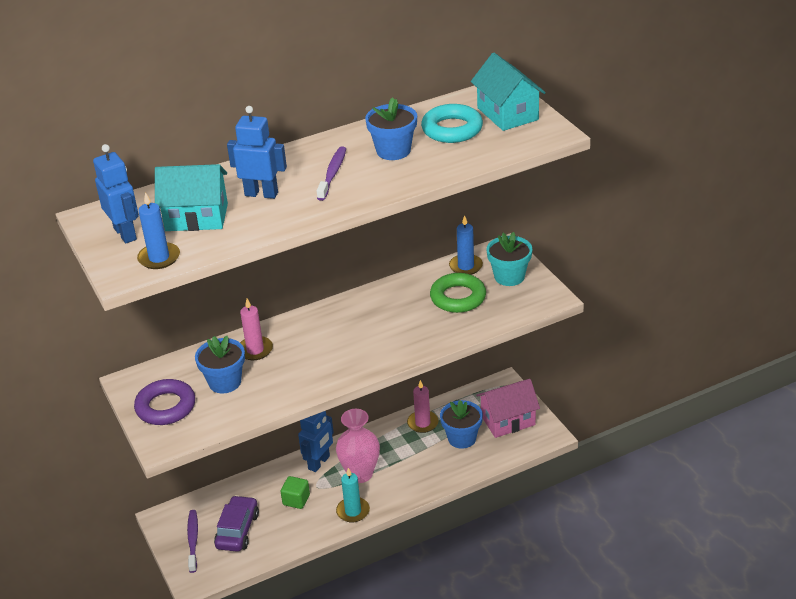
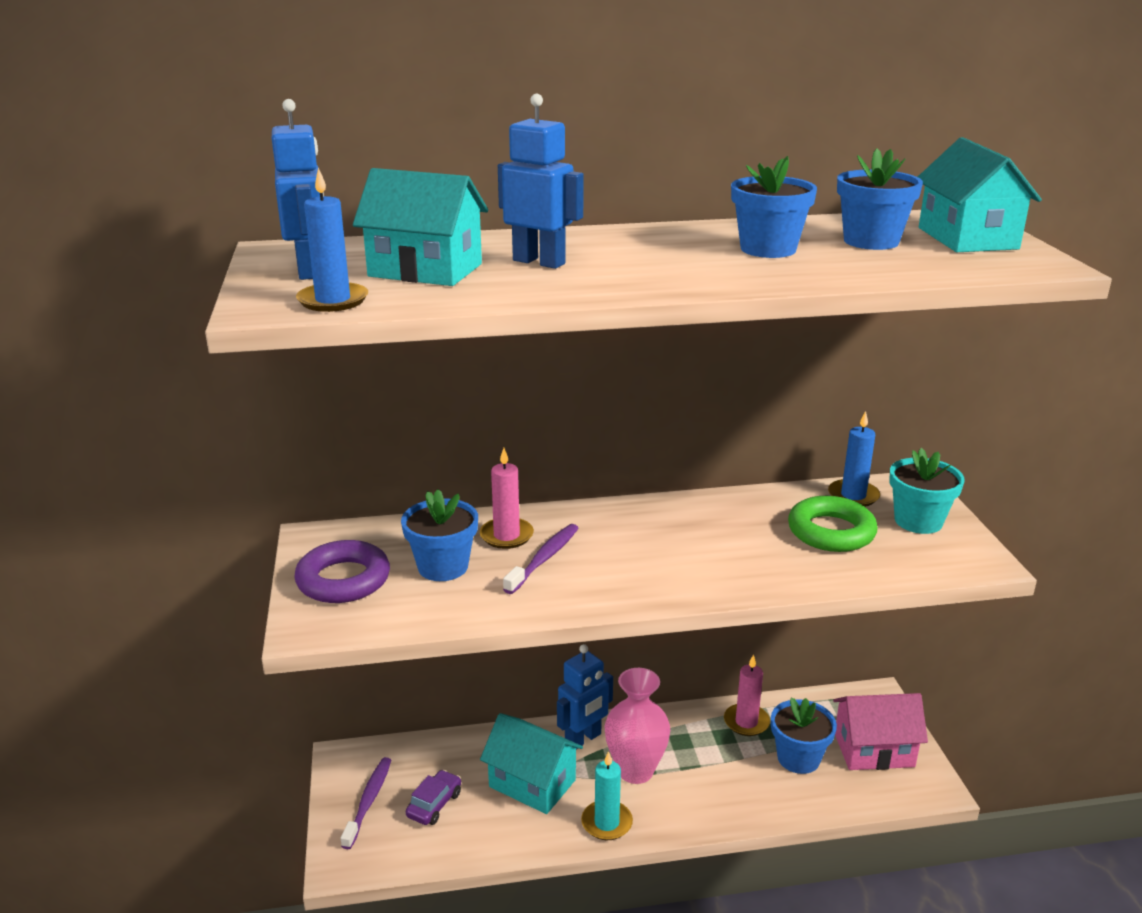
camera: 15 degrees right, 10 degrees down
purple car [214,495,259,552] -> purple car [406,770,461,825], size x0.66
green cube [280,476,310,509] -> turquoise house [480,713,583,814]
purple toothbrush [317,146,346,201] -> purple toothbrush moved to [503,524,579,594]
turquoise ring [421,104,483,143] -> blue flower pot [837,148,923,250]

